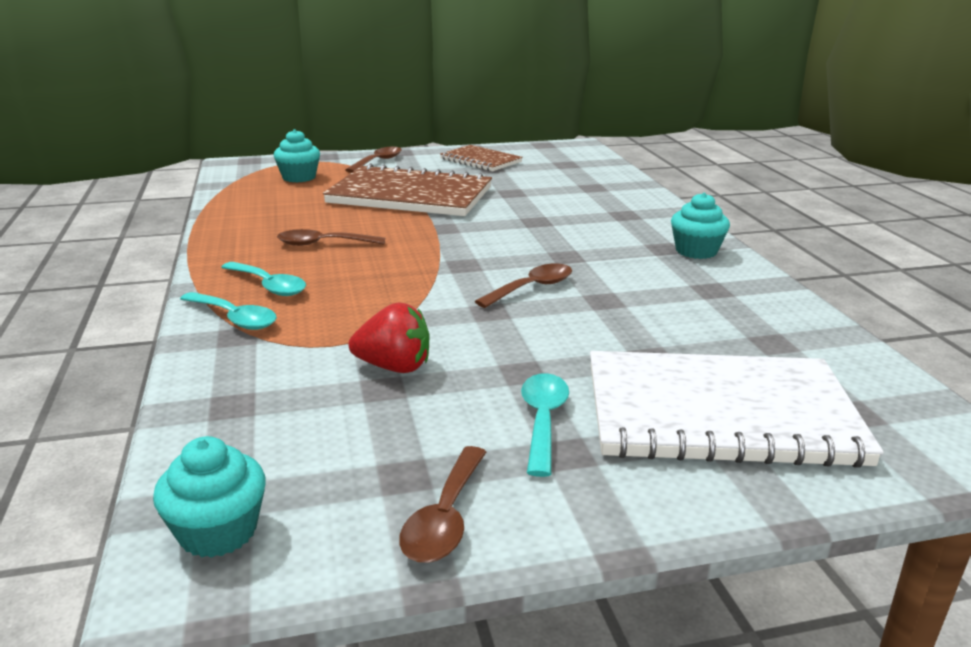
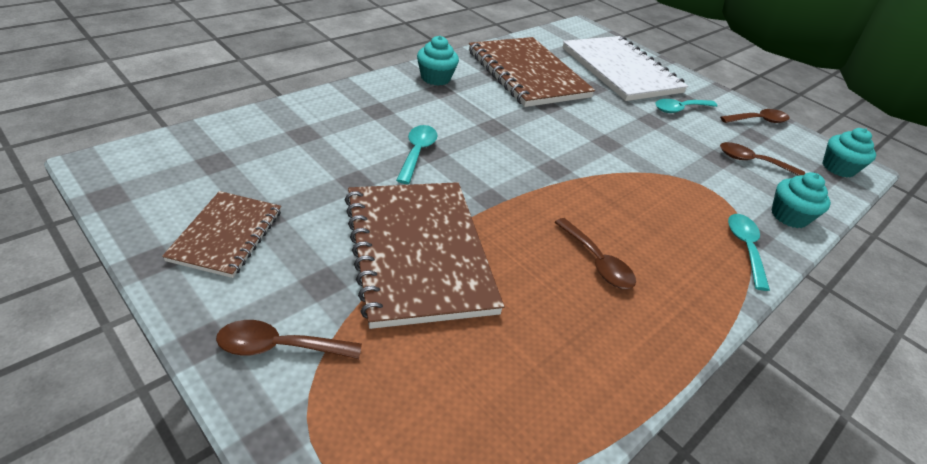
camera: 125 degrees left, 15 degrees up
turquoise spoon [221,262,306,296] -> turquoise spoon moved to [396,125,438,184]
turquoise cupcake [274,129,320,182] -> turquoise cupcake moved to [771,172,831,228]
red strawberry [349,303,430,373] -> none
brown spoon [475,263,572,308] -> brown spoon moved to [720,142,805,176]
none -> brown notebook [469,37,595,107]

